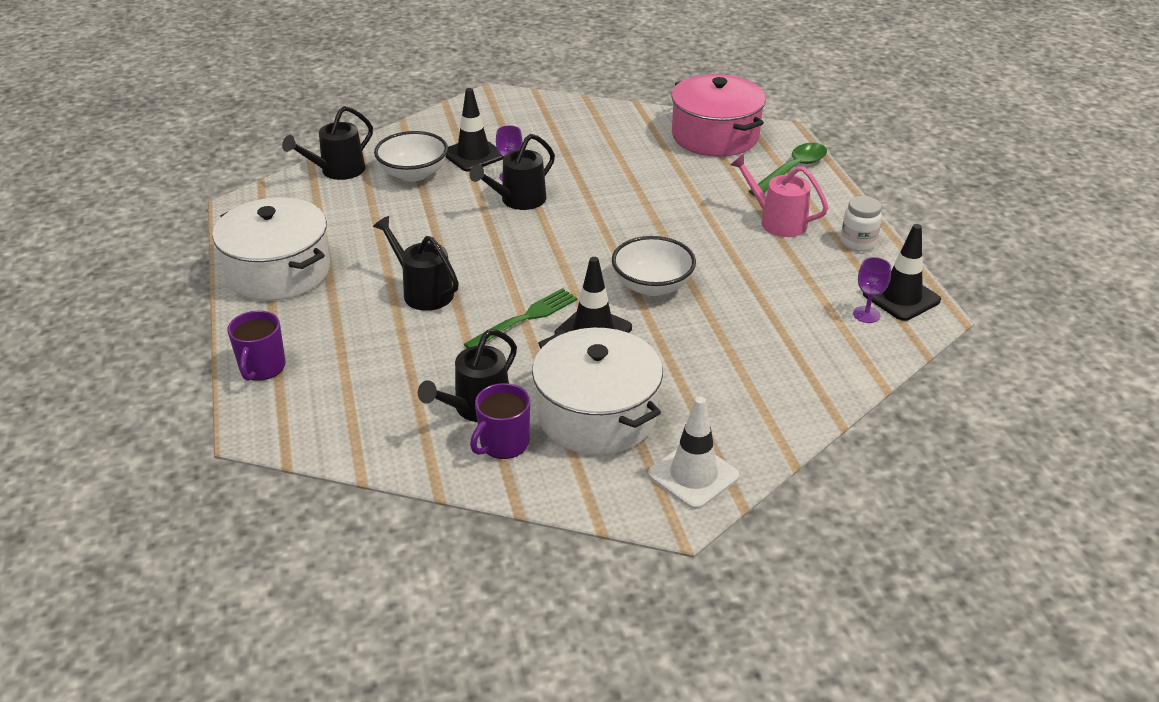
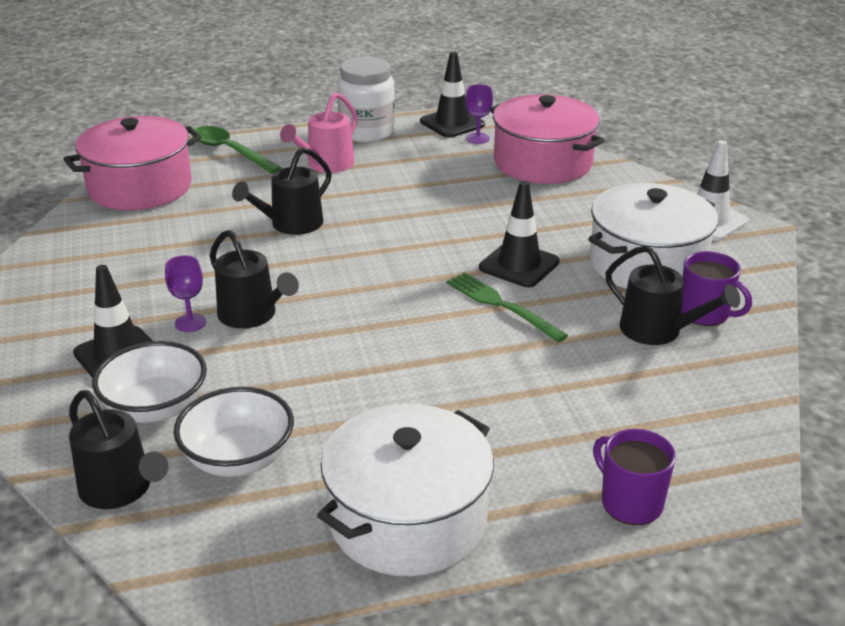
camera: 90 degrees left, 5 degrees down
purple mug [227,311,285,381] -> purple mug turned 135 degrees counterclockwise [593,429,676,525]
black watering can [373,216,459,311] -> black watering can moved to [232,147,332,235]
white bowl [612,236,696,296] -> white bowl moved to [174,387,294,477]
white jar [841,196,882,251] -> white jar [337,57,395,143], size x1.66
none -> pink pot [490,94,605,184]

